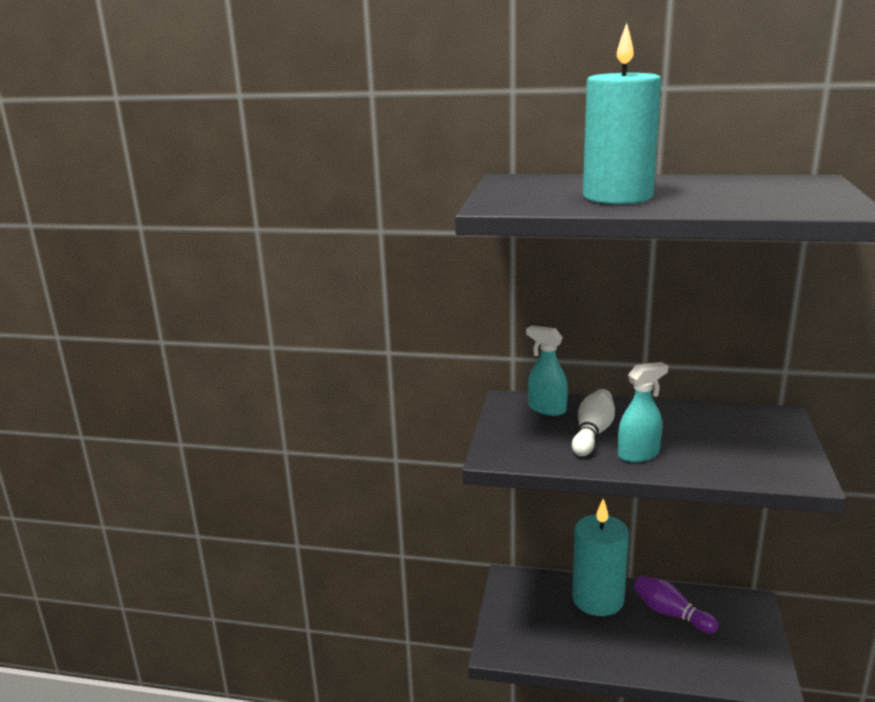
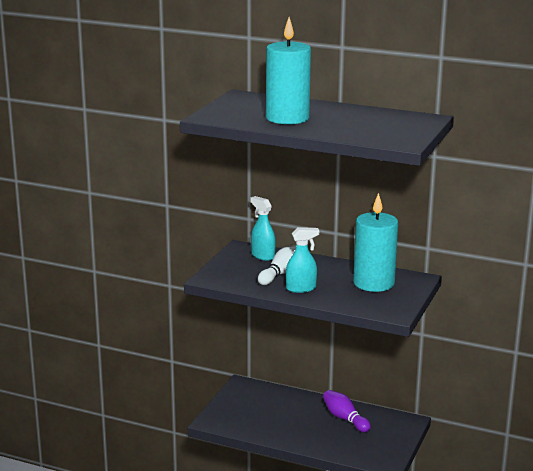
camera: 10 degrees right, 0 degrees up
turquoise candle [572,499,629,616] -> turquoise candle moved to [353,193,398,292]

